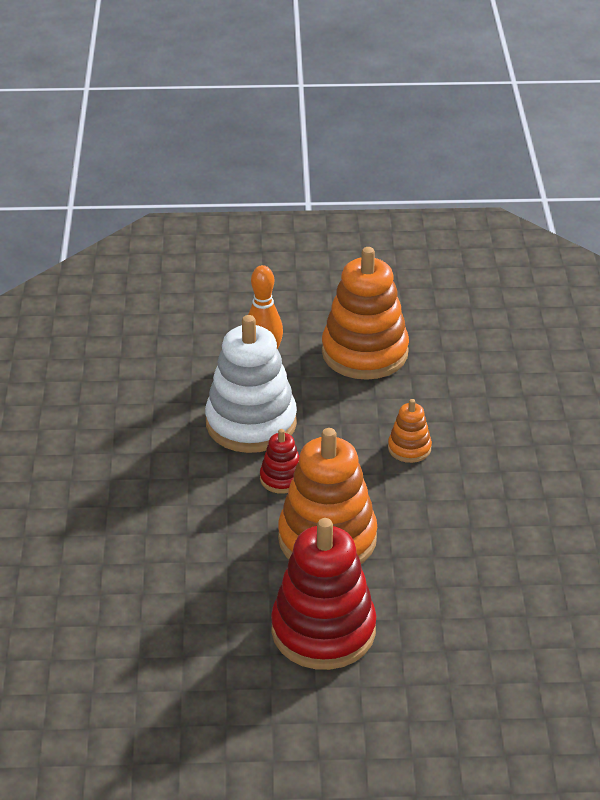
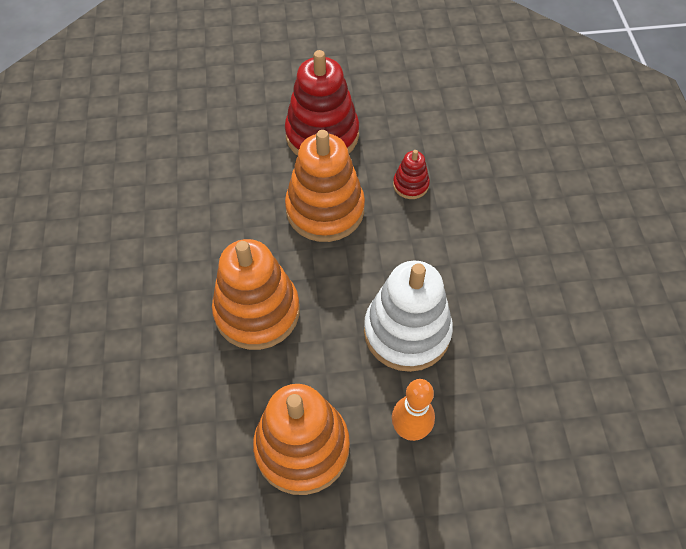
camera: 175 degrees right, 20 degrees up
red stacking toy [260,429,299,494] -> red stacking toy moved to [393,150,430,199]
orange stacking toy [388,399,432,463] -> orange stacking toy [212,239,300,350], size x2.14

